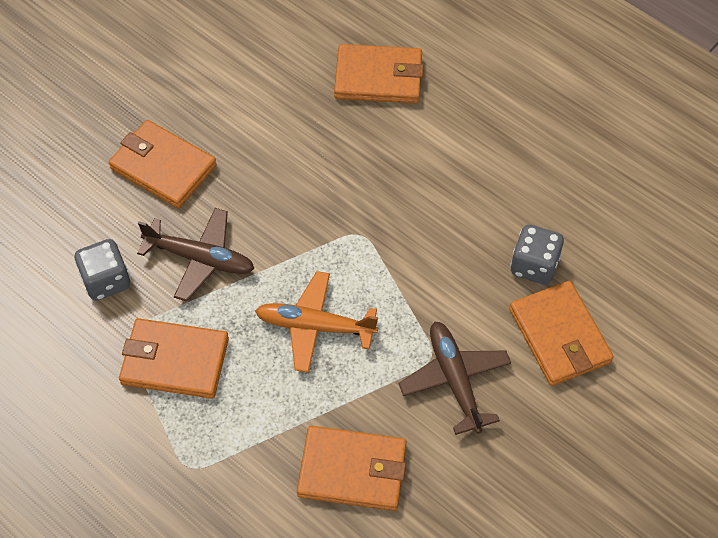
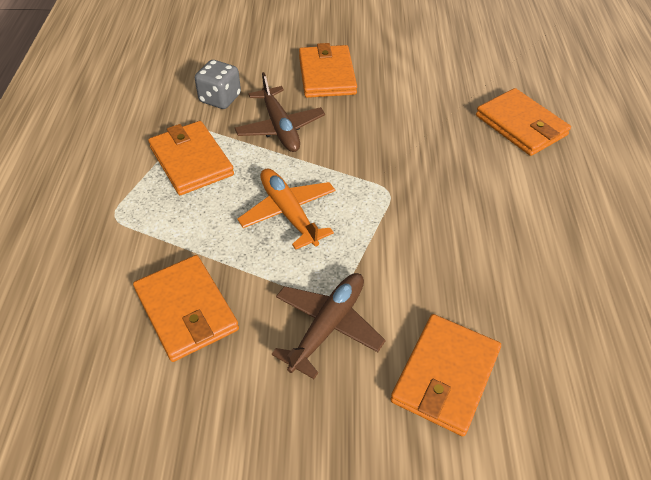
camera: 50 degrees right, 10 degrees down
grey dice [510,224,564,285] -> none

